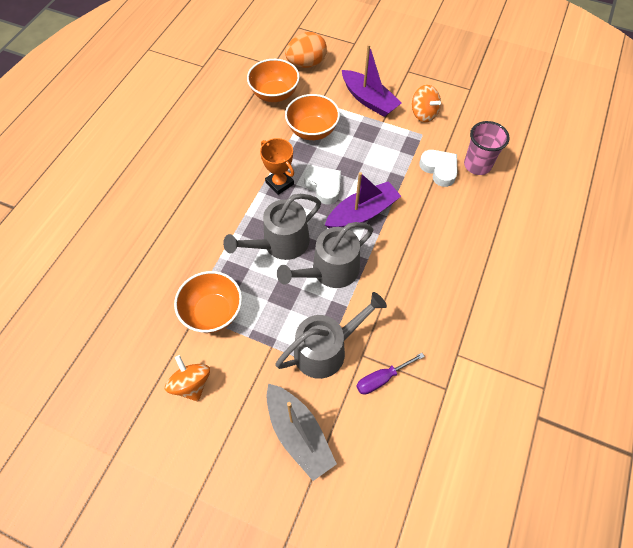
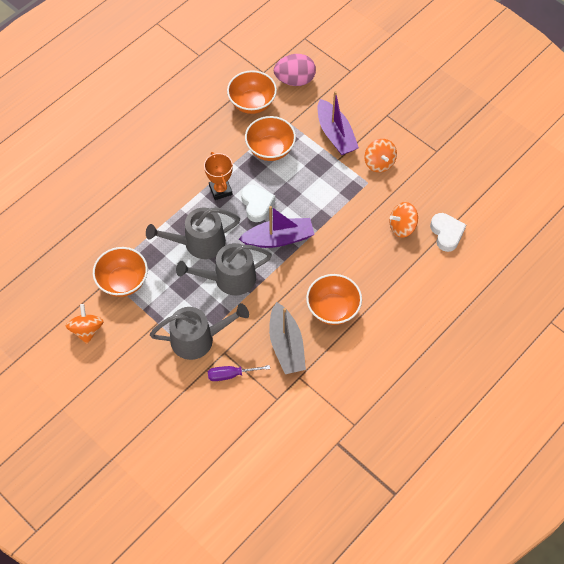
camera: 20 degrees right, 0 degrees up
grey boat [266,384,337,481] -> grey boat moved to [269,302,306,374]
orange egg [285,32,327,68] -> pink egg [274,54,316,86]
white heart [419,150,458,187] -> white heart moved to [430,213,466,252]
pink cup [464,121,510,175] -> orange spinning top [390,202,418,238]
none -> orange bowl [306,274,362,325]

